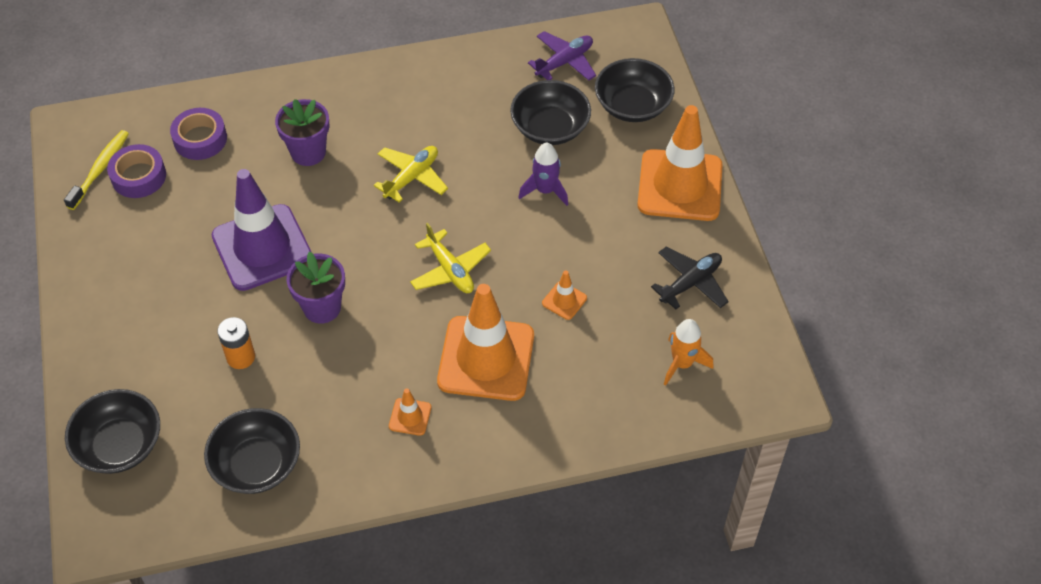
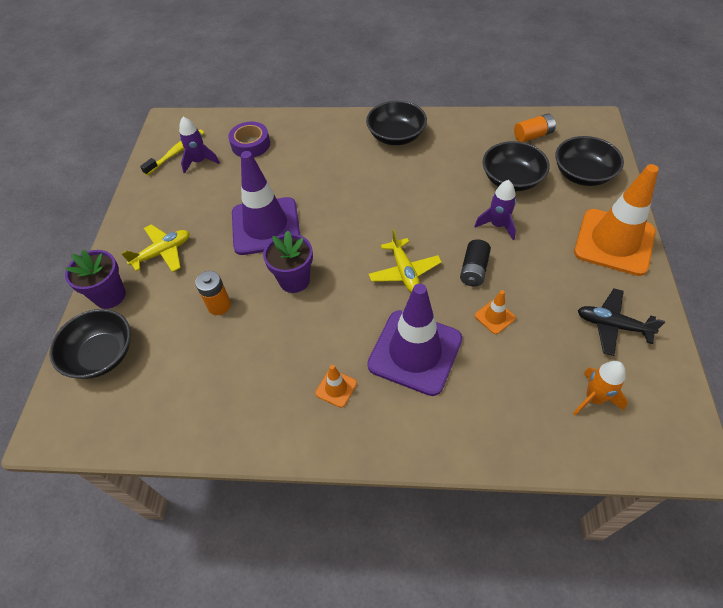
camera: 20 degrees right, 0 degrees up
purple tape [107,144,166,198] -> purple rocket [179,117,220,174]
black bowl [204,408,300,494] -> black bowl moved to [366,101,427,145]
purple flower pot [275,99,329,166] -> purple flower pot moved to [65,250,126,309]
yellow plane [374,146,448,202] -> yellow plane moved to [121,224,190,272]
orange traffic cone [437,284,534,401] -> purple traffic cone [367,284,462,396]
purple plane [528,31,596,81] -> orange battery [514,113,556,142]
black plane [651,246,729,310] -> black plane turned 135 degrees counterclockwise [578,288,665,356]
none -> black battery [460,239,491,286]

